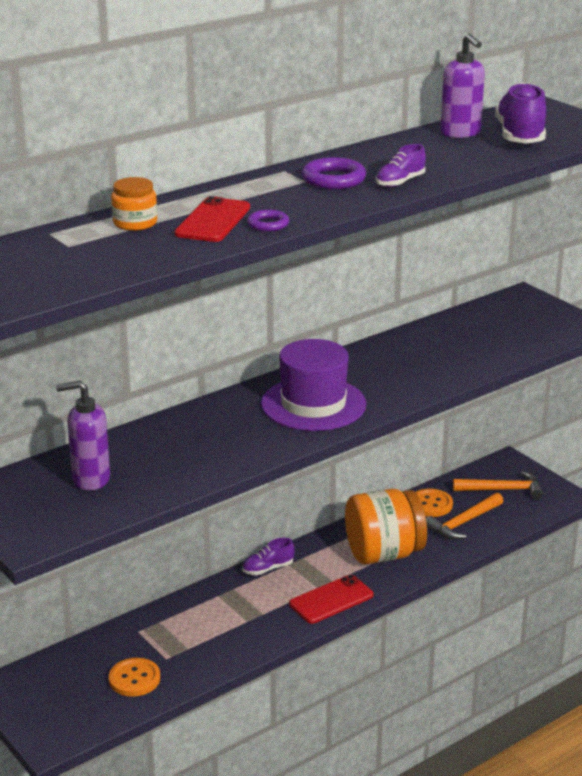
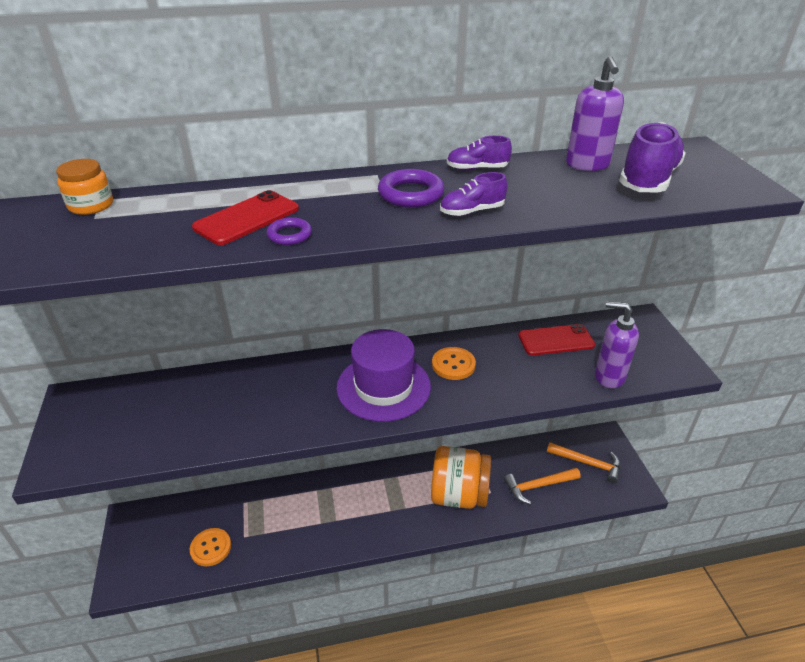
camera: 25 degrees right, 10 degrees up
purple soap dispenser [56,380,110,491] -> purple soap dispenser moved to [595,301,639,388]
orange jar [111,177,157,231] -> orange jar moved to [56,159,113,215]
purple shoe [242,538,295,575] -> purple shoe moved to [447,136,512,170]
red phone [289,575,374,624] -> red phone moved to [518,324,595,356]
orange button [416,489,453,517] -> orange button moved to [432,347,476,380]

